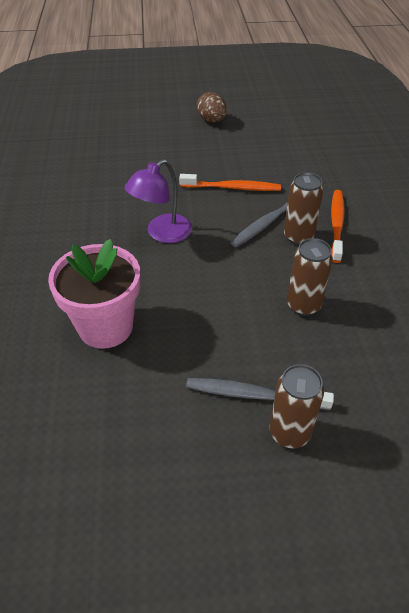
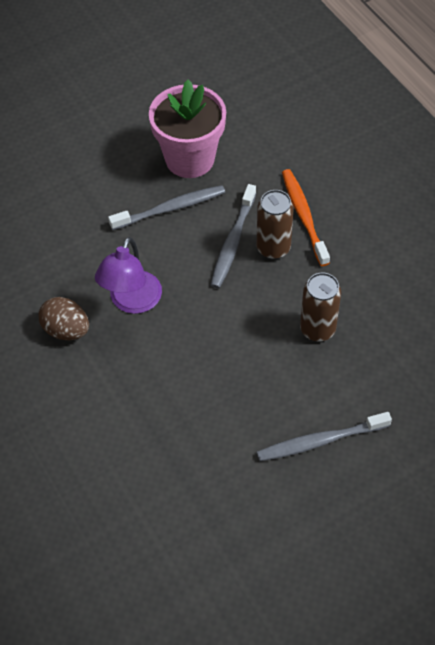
camera: 25 degrees left, 10 degrees up
pink flower pot [48,239,140,349] -> pink flower pot moved to [149,80,226,178]
orange toothbrush [179,174,281,191] -> grey toothbrush [108,185,225,230]
brown egg [197,92,227,122] -> brown egg moved to [38,297,89,340]
brown can [270,364,324,448] -> none

